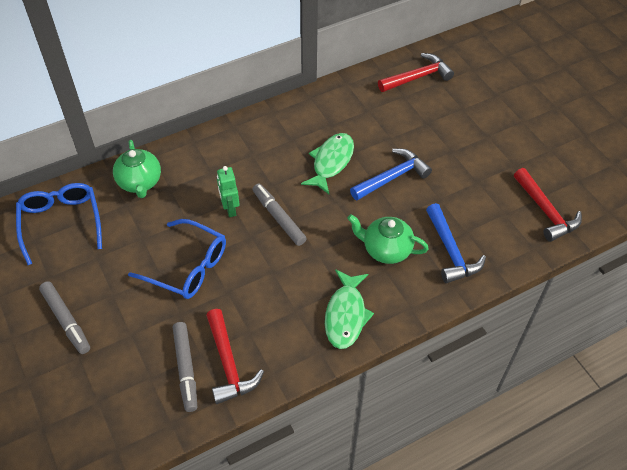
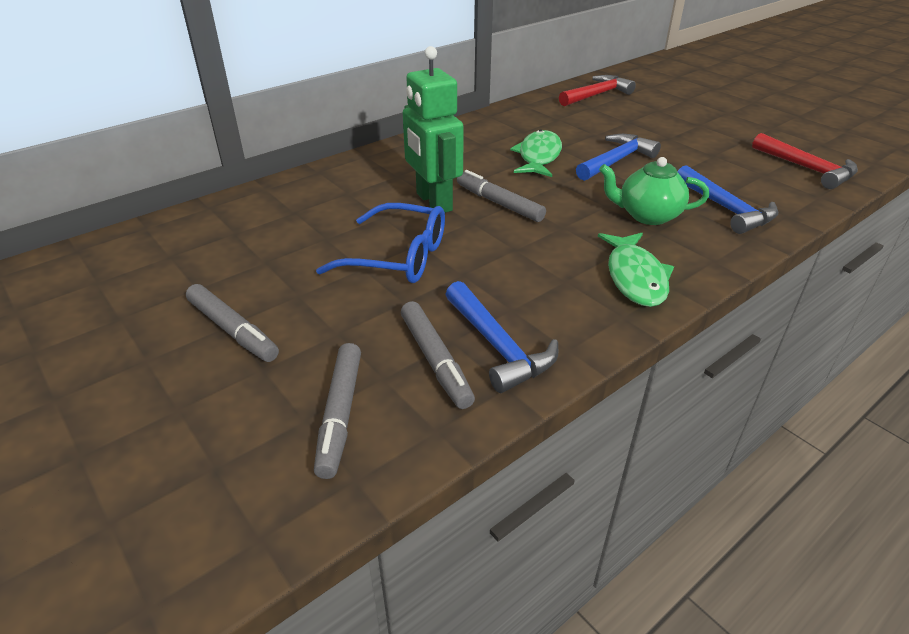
camera: 10 degrees left, 15 degrees down
blue glasses [16,183,102,265] -> none
green teapot [113,140,161,198] -> none
red hammer [206,309,264,404] -> blue hammer [445,281,558,393]
green robot [217,166,240,217] -> green robot [403,46,464,213], size x1.79
none -> grey marker [314,343,361,479]

